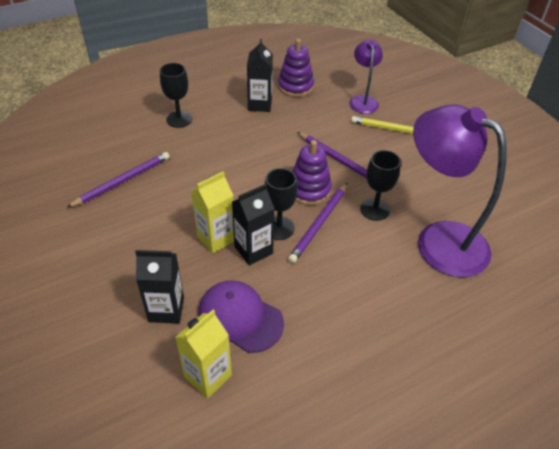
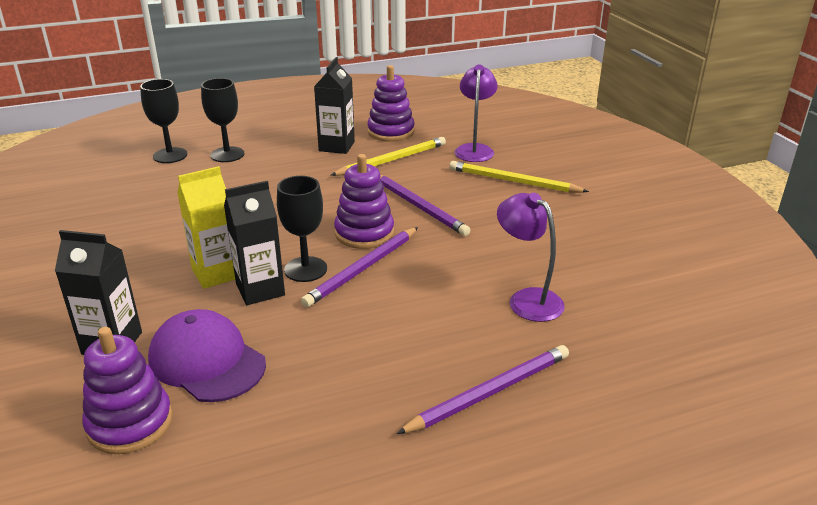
camera: 10 degrees right, 15 degrees down
purple pencil [66,152,170,208] -> purple pencil moved to [397,345,569,434]
yellow carton [175,310,232,399] -> purple stacking toy [82,327,173,454]
black goblet [360,150,401,221] -> black goblet moved to [140,79,187,163]
purple lamp [413,105,507,277] -> purple lamp [497,193,565,322], size x0.52
none -> yellow pencil [331,137,446,176]

